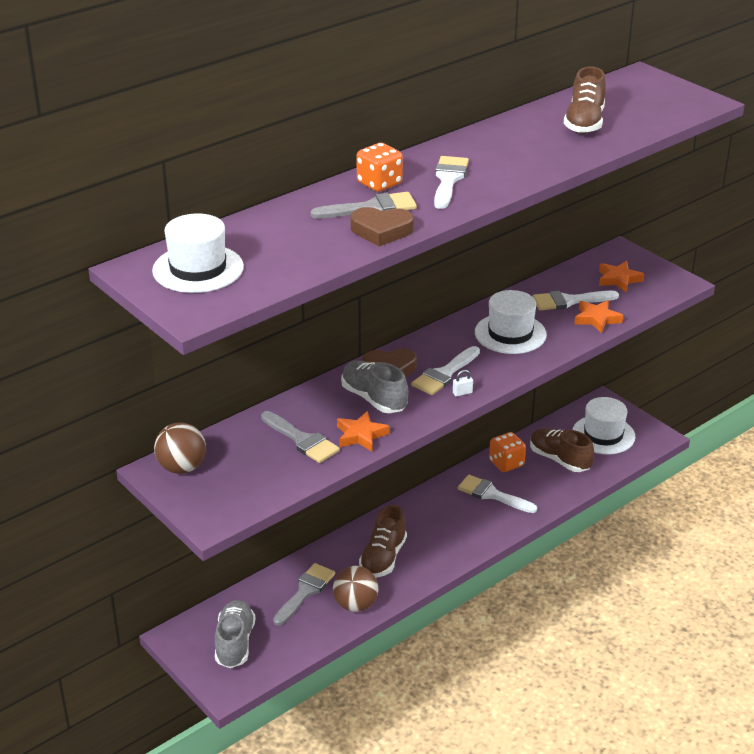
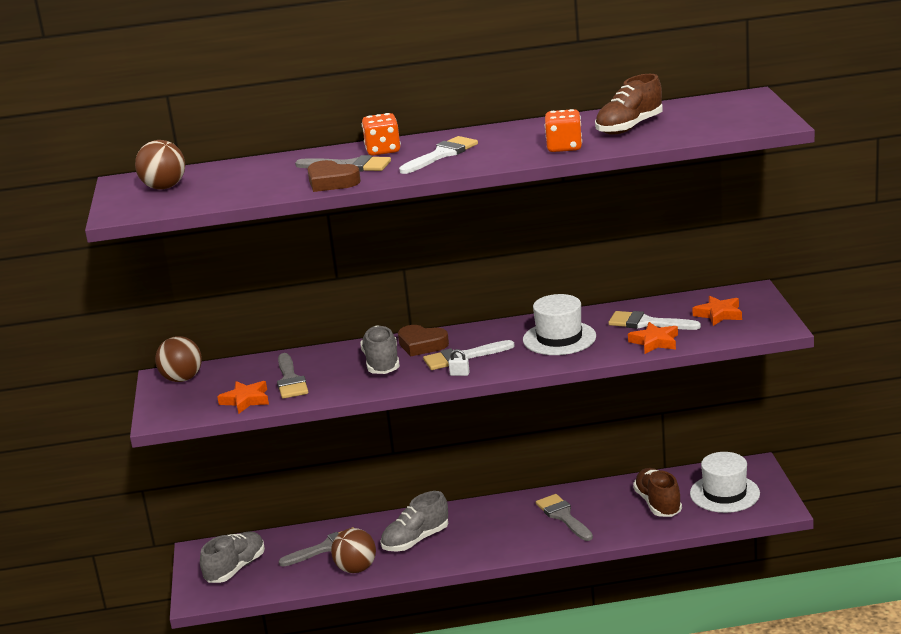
camera: 35 degrees right, 10 degrees down
white hat [152,213,244,293] -> brown ball [135,140,185,190]
orange star [337,411,390,451] -> orange star moved to [217,381,269,414]
brown shoe [359,505,407,578] -> grey shoe [380,491,448,552]
white brush [458,475,537,513] -> grey brush [536,494,593,541]
orange dice [489,432,526,472] -> orange dice moved to [545,109,582,152]

